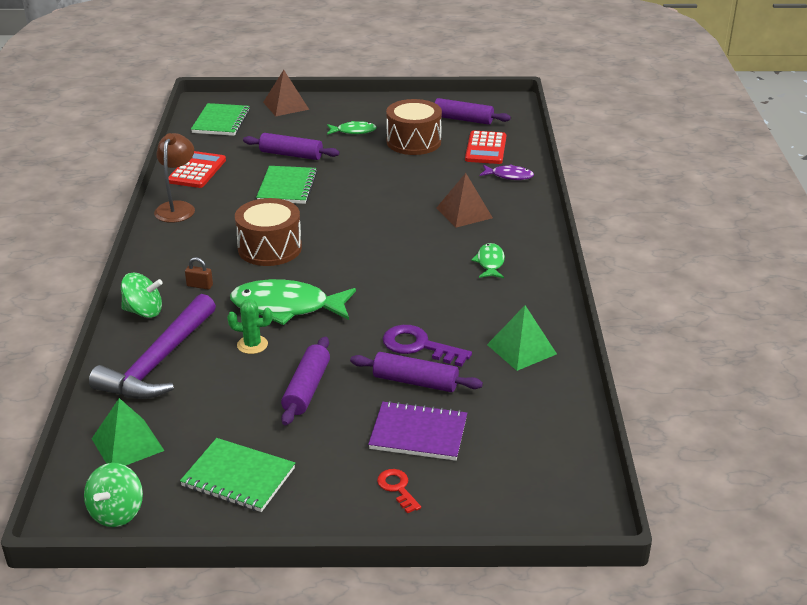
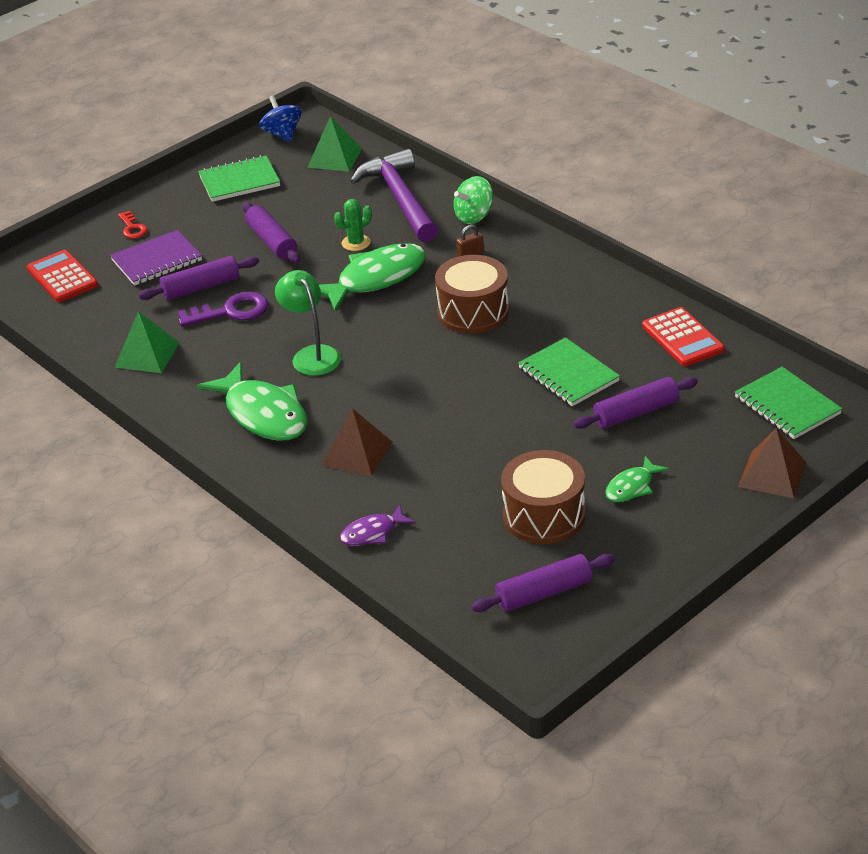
camera: 140 degrees right, 5 degrees up
green spinning top [84,463,143,527] -> blue spinning top [259,95,302,142]
brown lamp [154,133,195,223] -> none
red key [377,469,421,514] -> red key turned 45 degrees clockwise [118,211,148,239]
red calculator [465,131,506,164] -> red calculator moved to [27,250,98,302]
green fish [471,243,505,278] -> green fish [197,362,308,441], size x1.96
none -> green lamp [275,270,341,376]

